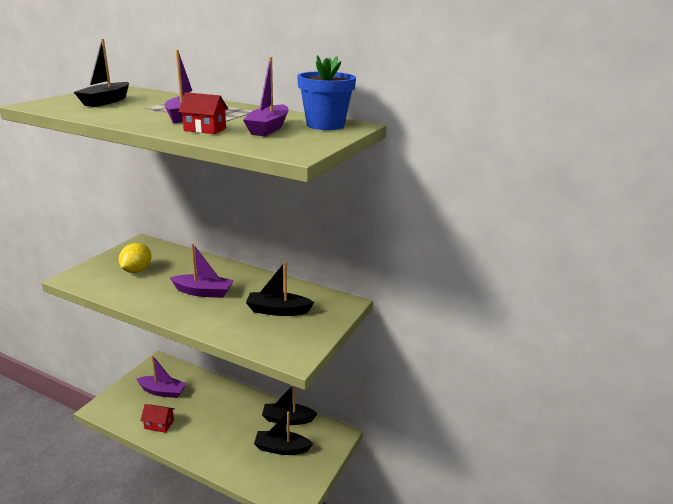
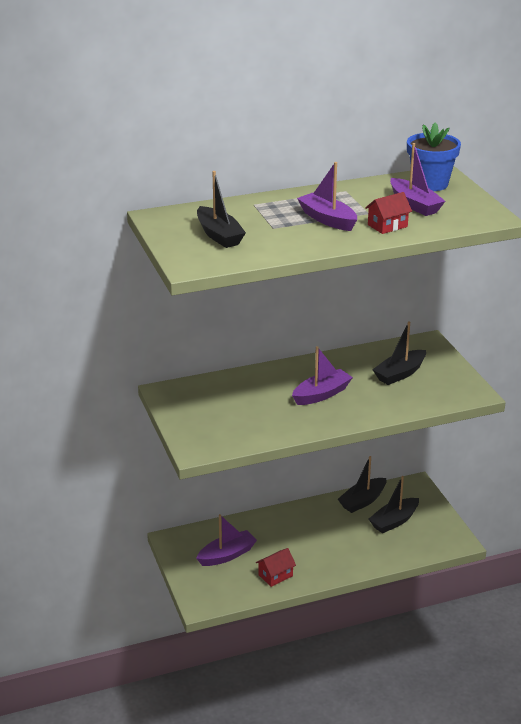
camera: 45 degrees left, 5 degrees up
yellow lemon [119,243,152,273] -> none

